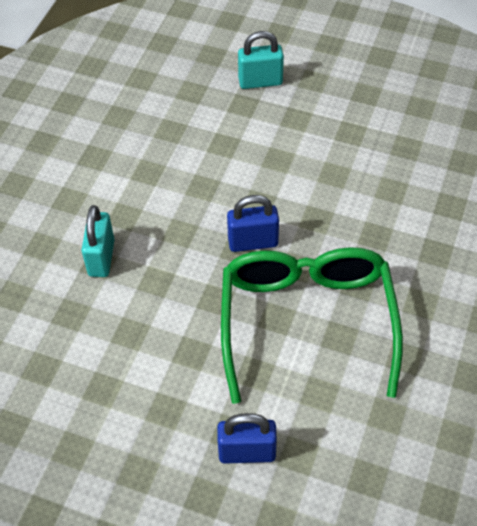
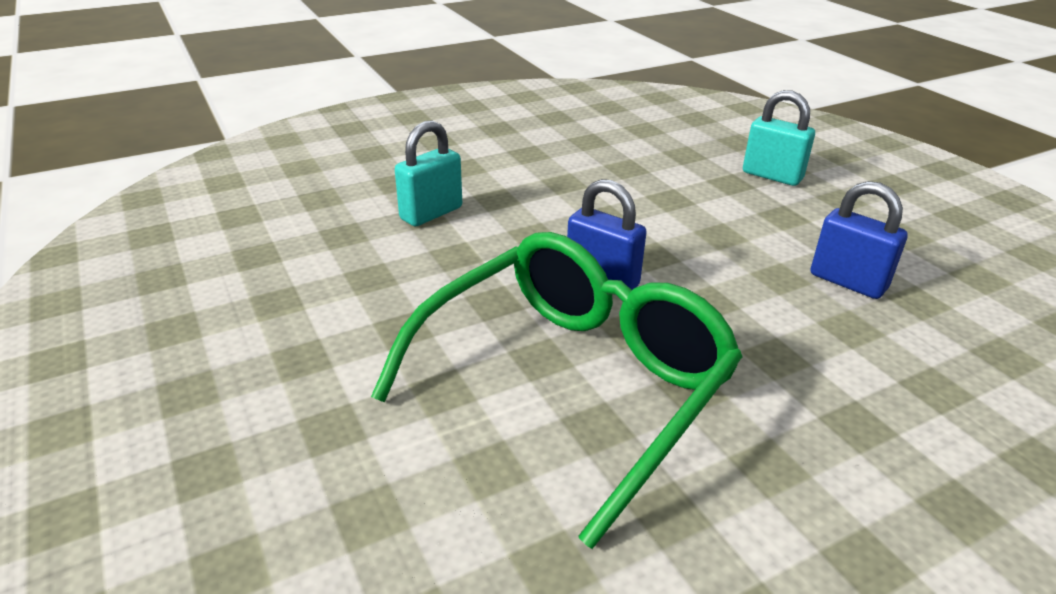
camera: 40 degrees right, 20 degrees down
blue padlock [217,413,277,464] -> blue padlock moved to [811,181,908,299]

